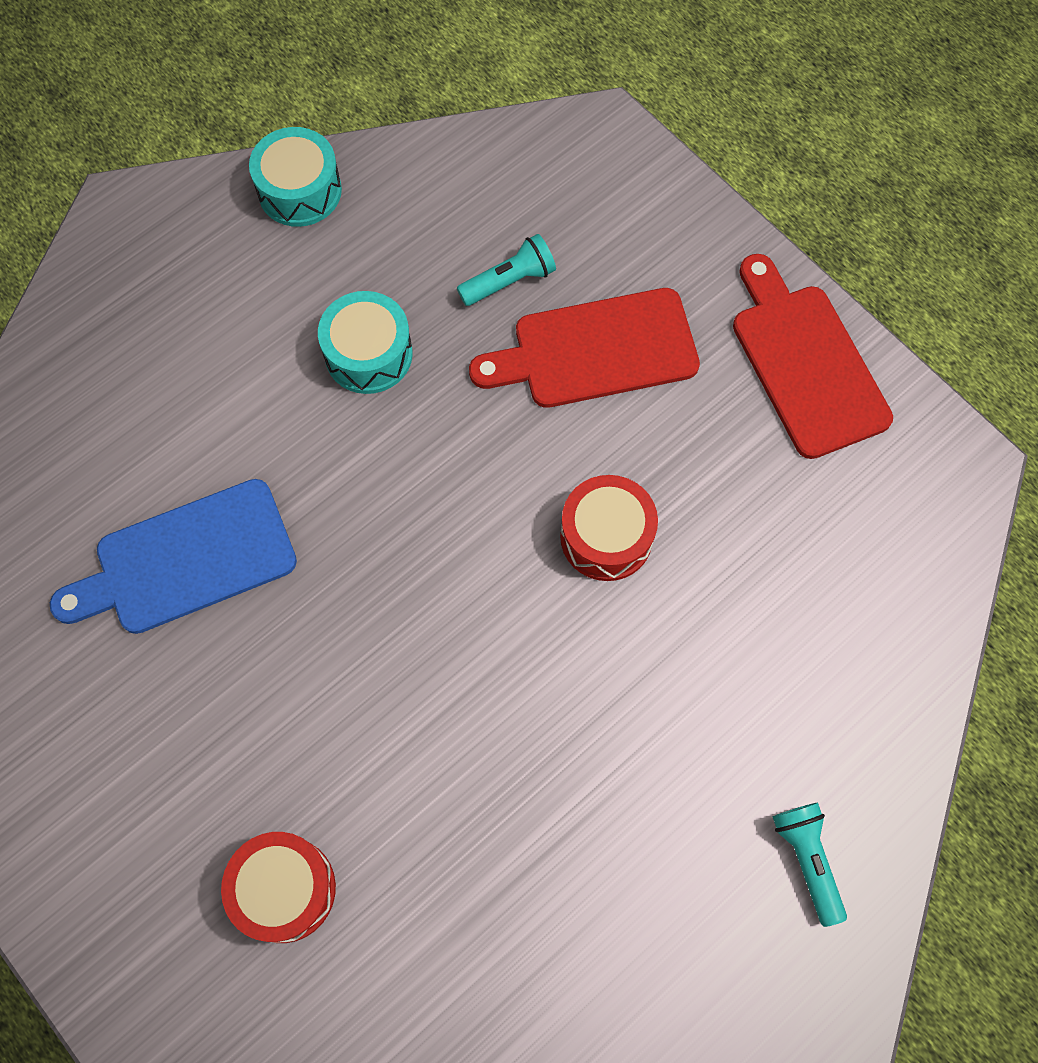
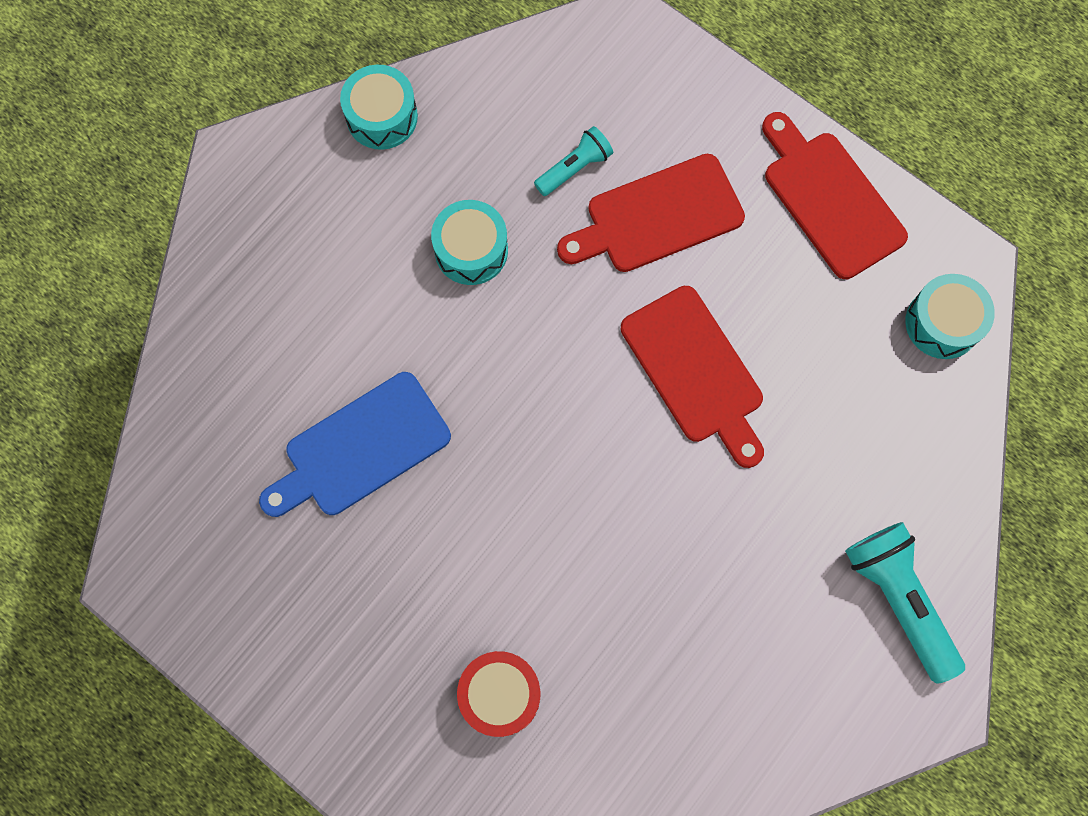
camera: 10 degrees left, 5 degrees up
red drum [560,475,658,581] -> red cutting board [621,286,764,468]
turquoise flashlight [773,803,847,927] -> turquoise flashlight [845,522,965,684], size x1.71
none -> turquoise drum [905,274,995,359]

